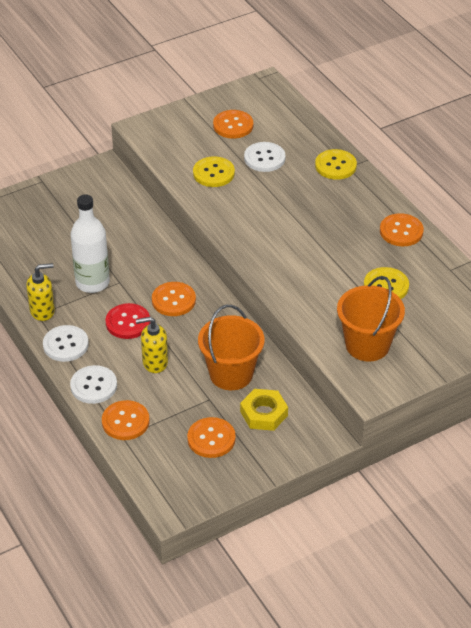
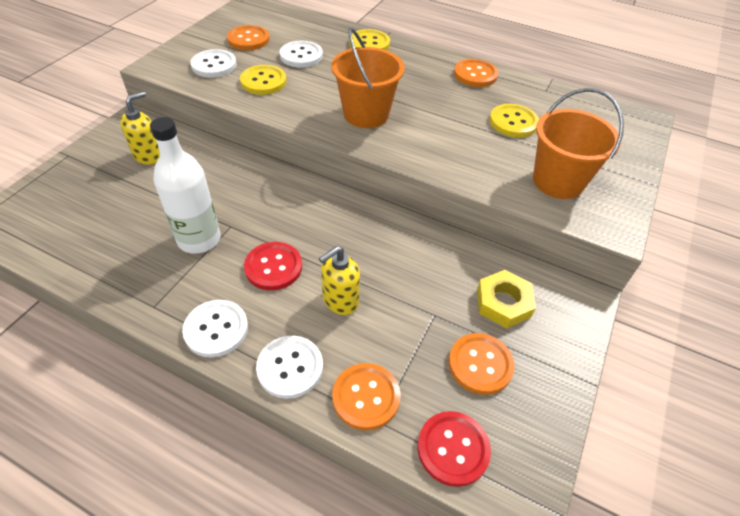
camera: 35 degrees left, 5 degrees up
yellow soap dispenser [26,263,55,321] -> yellow soap dispenser moved to [120,91,160,165]
orange button [152,282,196,316] -> none
orange bucket [198,305,265,390] -> orange bucket moved to [331,28,405,128]
none -> white button [190,49,237,78]
none -> red button [417,411,491,487]

